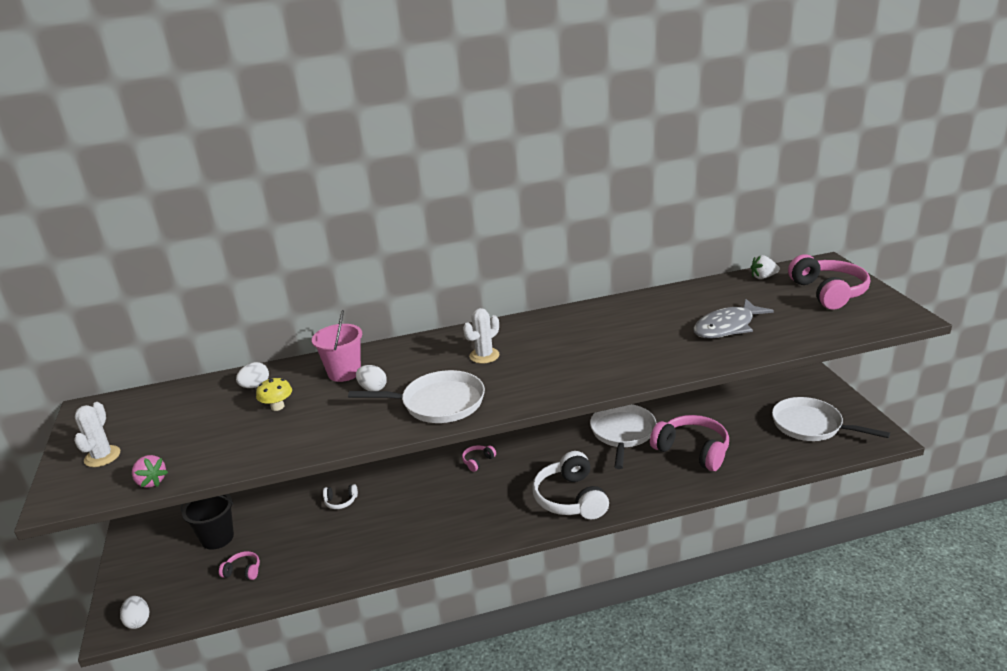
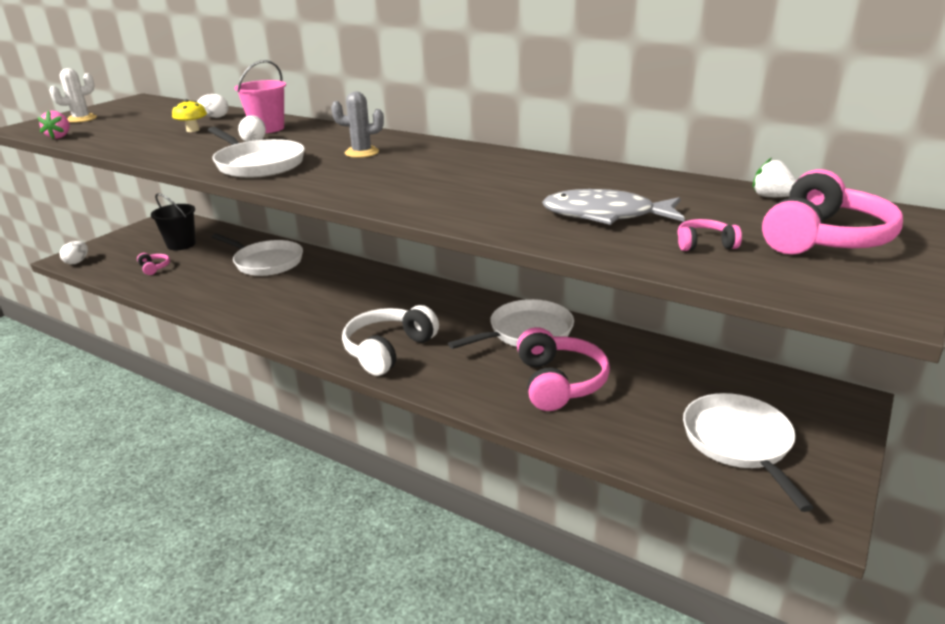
camera: 45 degrees right, 0 degrees up
white headphones [323,484,358,509] -> white pan [212,234,303,276]
pink headphones [462,445,496,472] -> pink headphones moved to [677,219,742,251]
white cactus [463,308,499,364] -> grey cactus [331,92,384,158]

